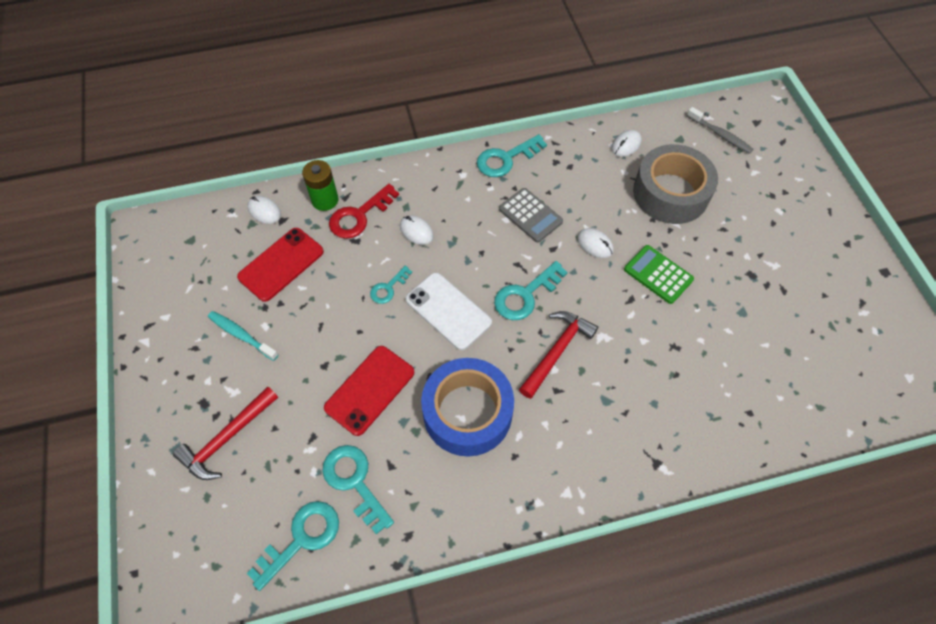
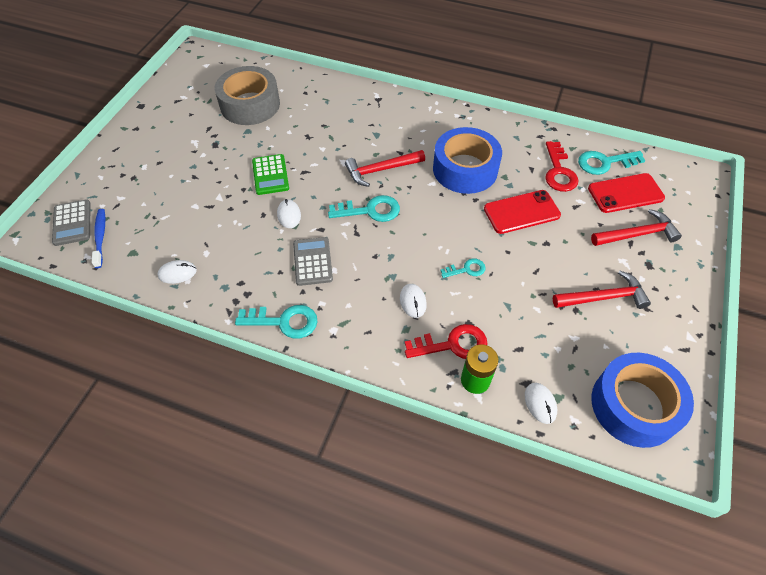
camera: 145 degrees left, 5 degrees down
turquoise toothbrush [208,311,279,361] -> red hammer [553,271,651,309]
red phone [237,228,324,302] -> red phone moved to [588,173,665,213]
turquoise key [322,445,394,534] -> red key [545,141,578,192]
white phone [405,272,492,350] -> none
grey tape [633,144,718,224] -> grey tape moved to [215,66,280,125]
grey toothbrush [687,107,754,154] -> blue toothbrush [92,209,105,268]
none -> grey calculator [52,199,91,246]
none -> blue tape [591,353,694,448]

